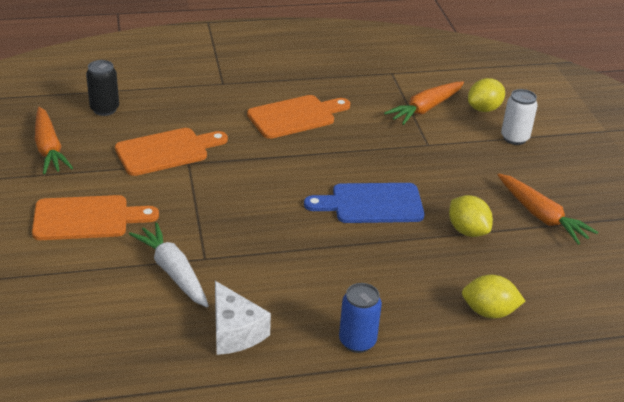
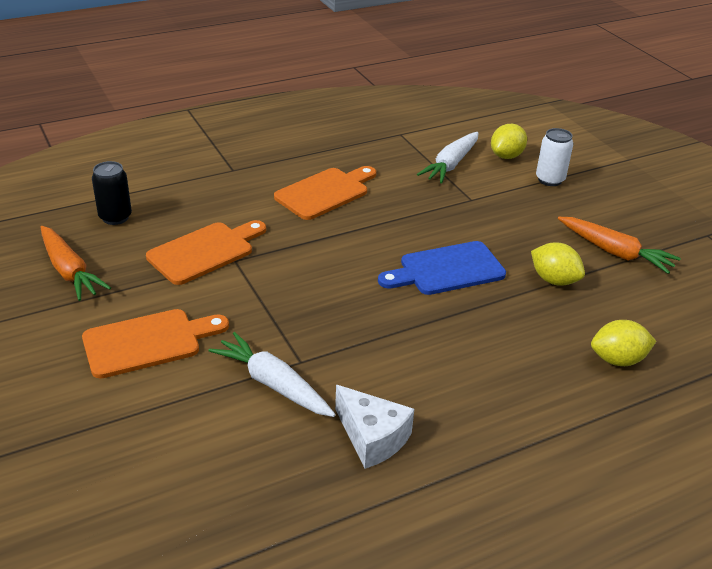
camera: 15 degrees left, 0 degrees up
blue can [339,283,382,353] -> none
orange carrot [384,81,464,125] -> white carrot [417,132,479,183]

